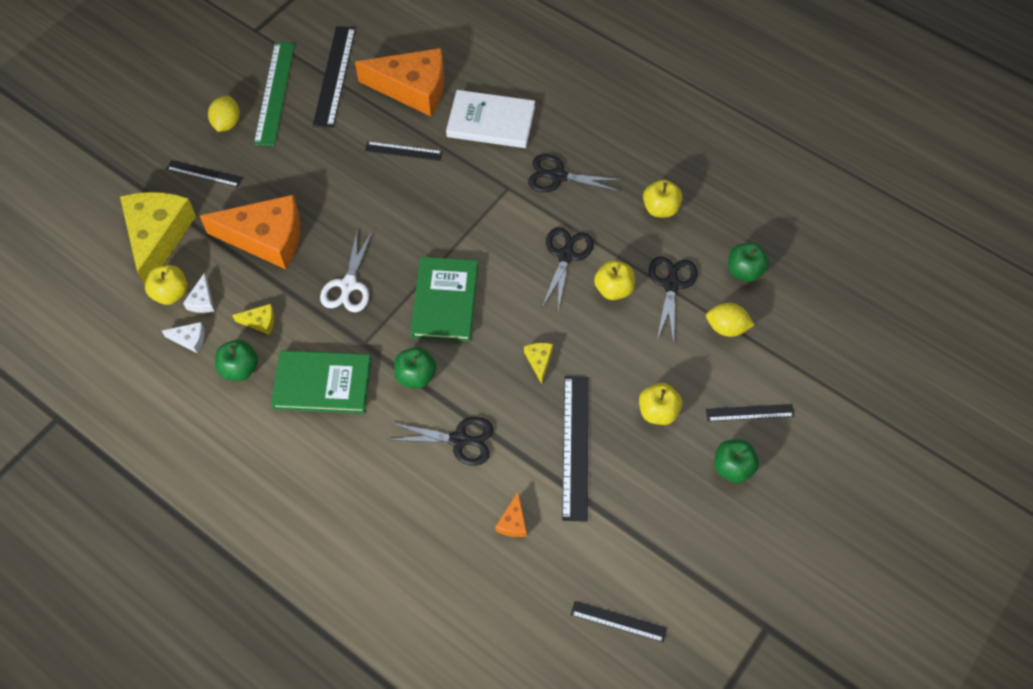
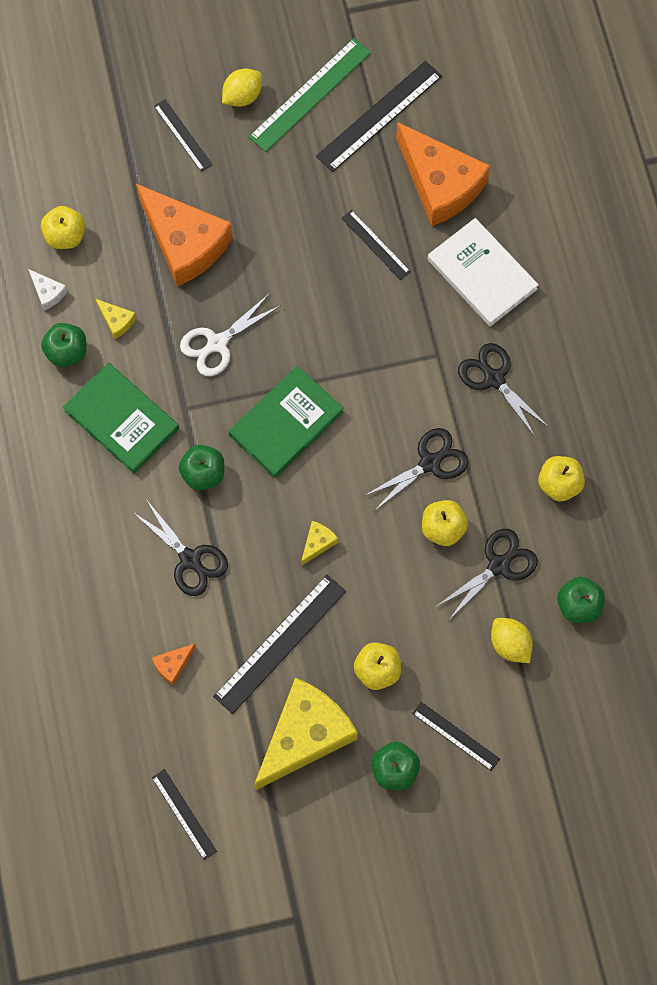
camera: 40 degrees right, 10 degrees up
yellow cheese [120,192,196,285] -> yellow cheese moved to [254,677,358,790]
white cheese [183,274,214,313] -> none

